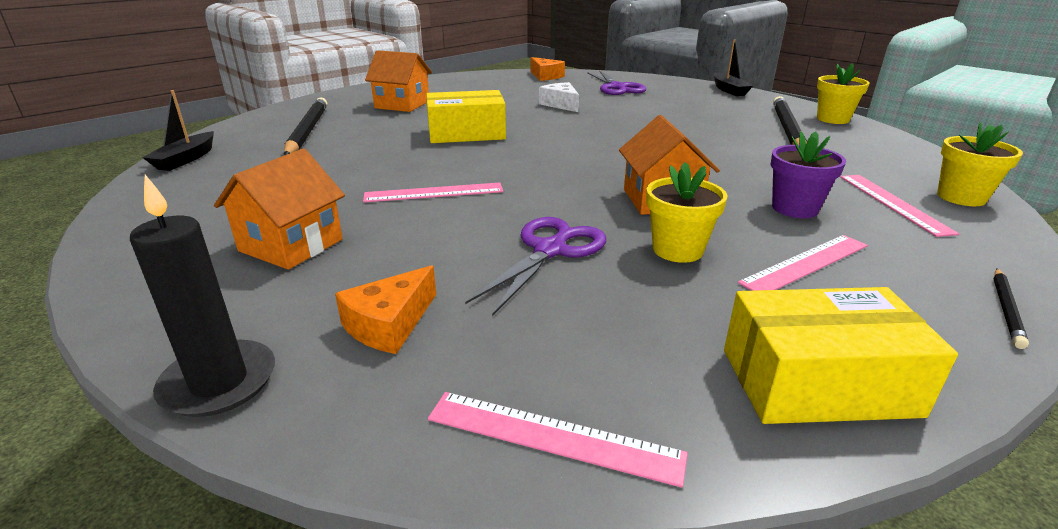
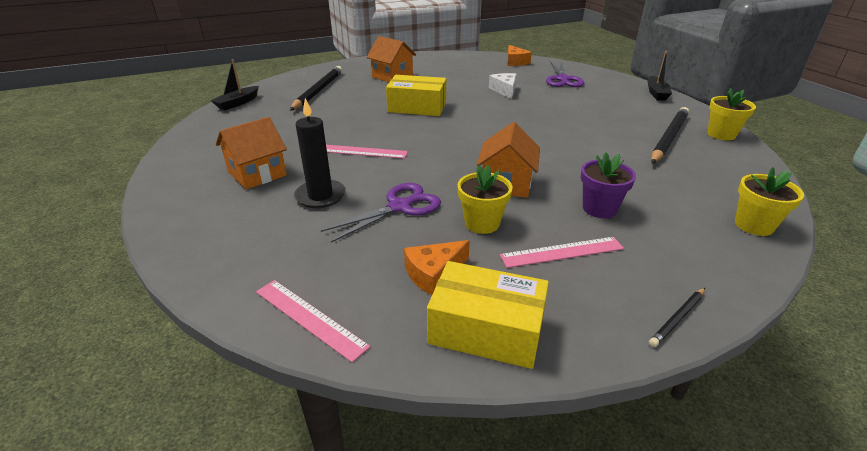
camera: 20 degrees right, 5 degrees up
black candle [130,175,275,417] -> black candle moved to [294,98,346,208]
orange cheese [335,265,436,354] -> orange cheese moved to [404,240,470,295]
pink ruler [840,175,959,237] -> none

